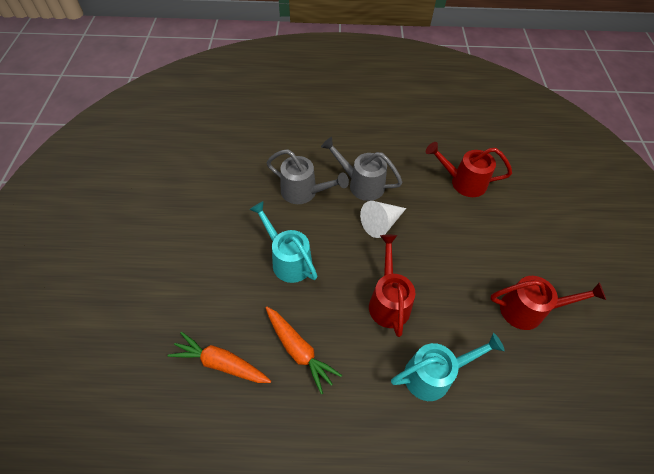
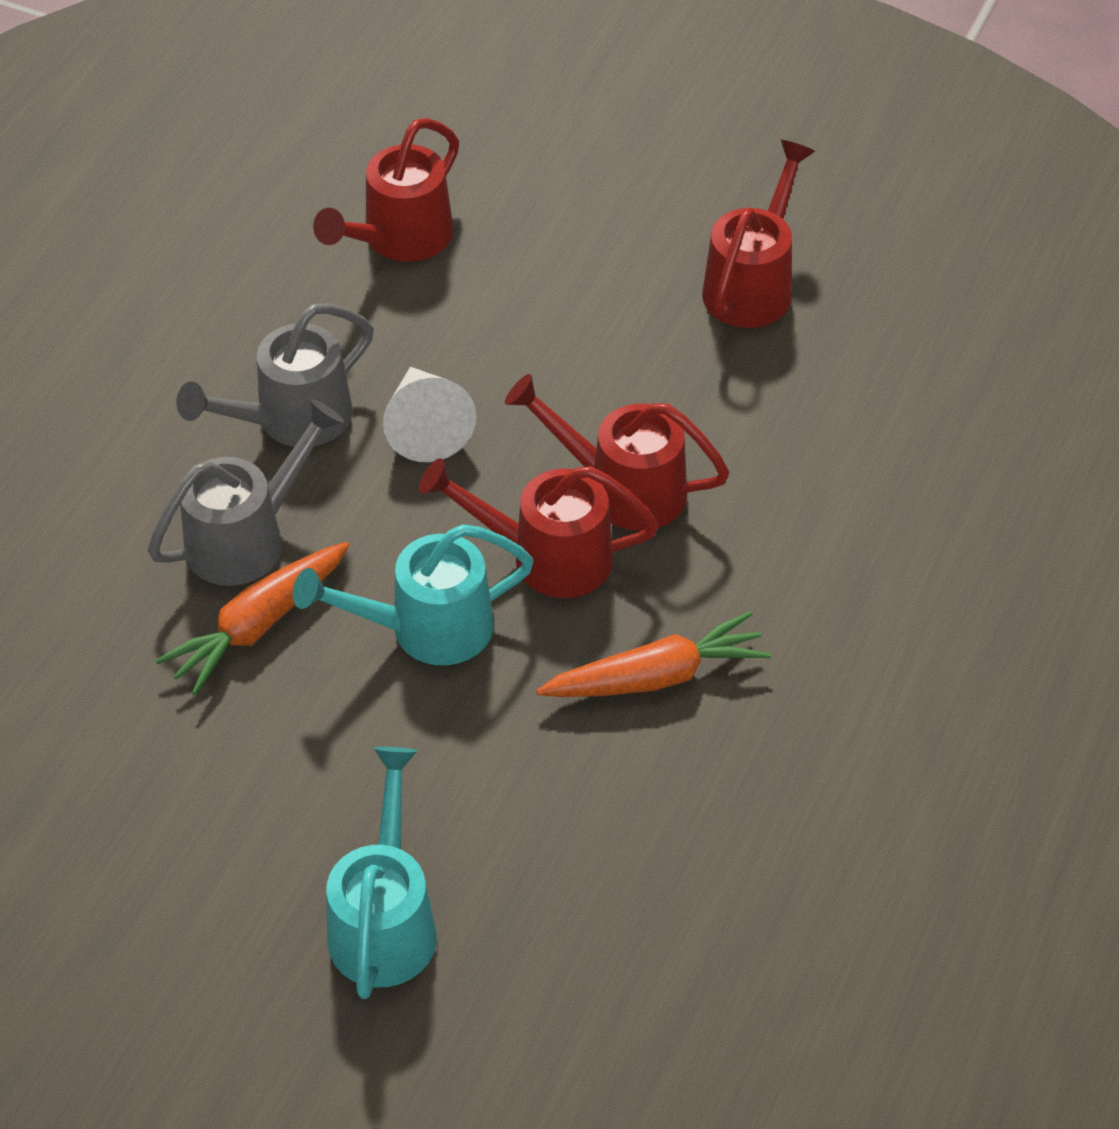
camera: 65 degrees left, 5 degrees down
orange carrot [168,332,271,383] -> orange carrot moved to [155,542,349,695]
turquoise watering can [391,333,505,401] -> turquoise watering can moved to [326,747,437,999]
none -> red watering can [419,458,659,598]

